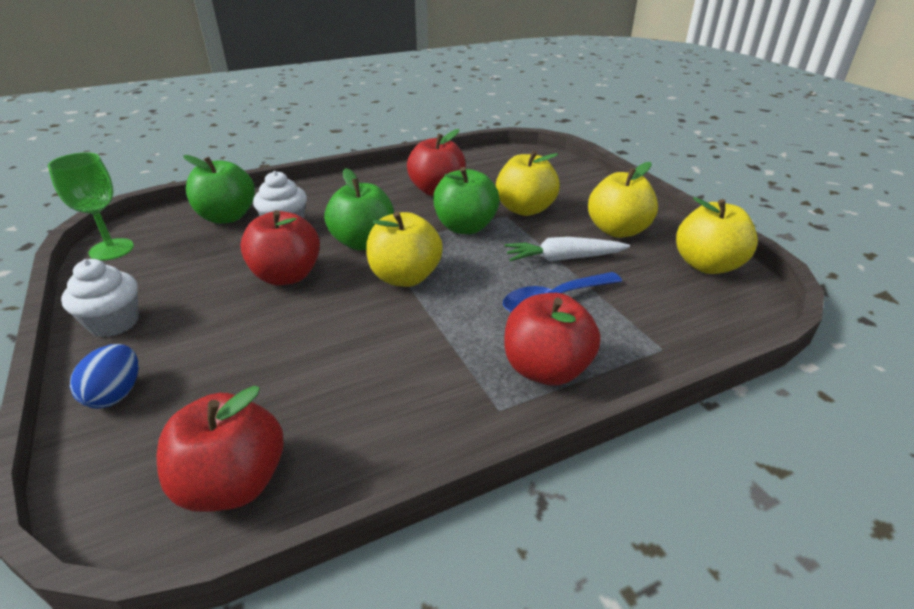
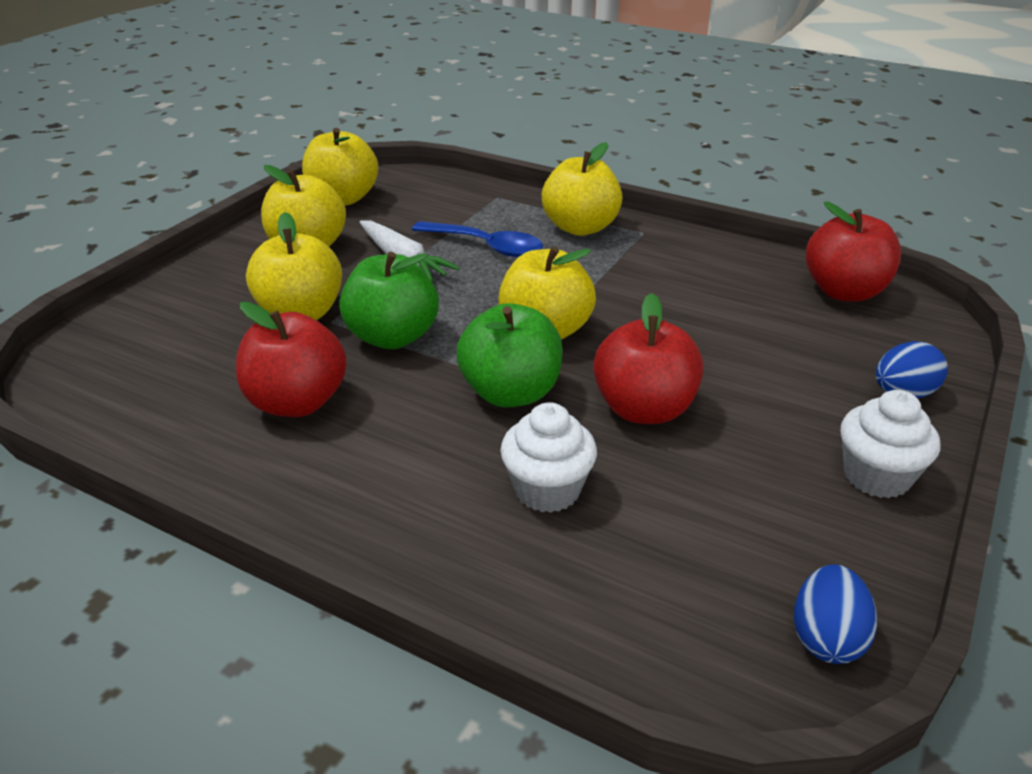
camera: 125 degrees left, 0 degrees up
green goblet [48,152,134,261] -> blue egg [794,564,877,664]
green apple [183,155,255,224] -> none
red apple [504,293,600,386] -> yellow apple [542,142,623,236]

